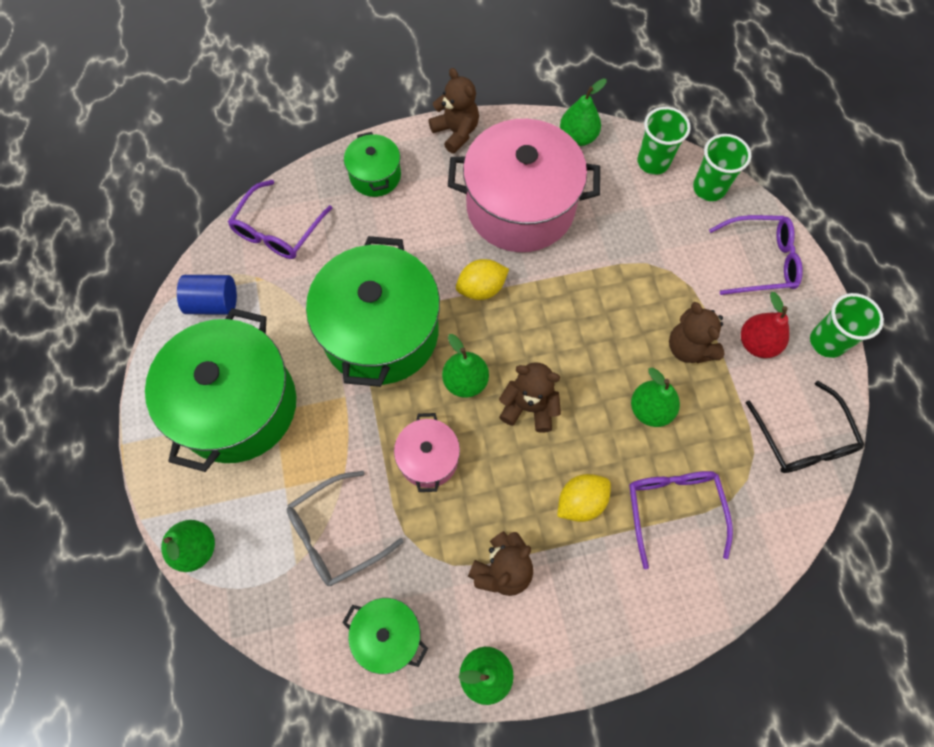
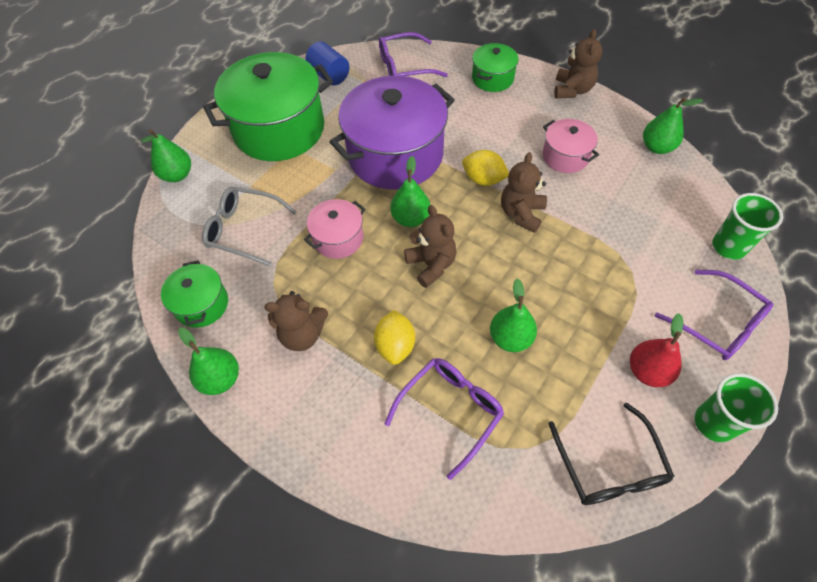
camera: 50 degrees right, 10 degrees down
green pot [306,236,440,387] -> purple pot [330,76,455,189]
pink pot [448,119,600,252] -> pink pot [543,119,599,173], size x0.48
yellow lemon [557,474,611,522] -> yellow lemon turned 75 degrees clockwise [374,310,415,365]
green cup [637,107,691,175] -> none
brown teddy bear [669,302,724,363] -> brown teddy bear moved to [501,152,547,233]
black glasses [746,381,865,473] -> black glasses turned 45 degrees counterclockwise [549,402,675,505]

